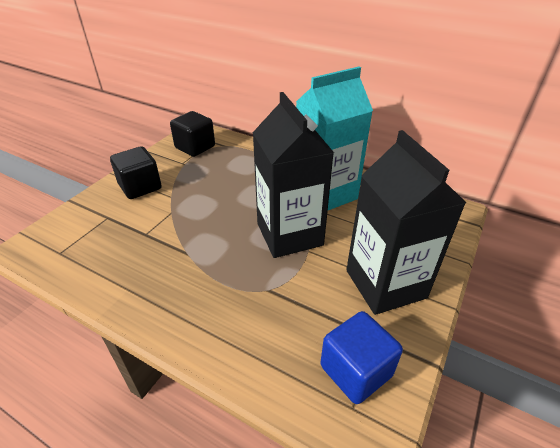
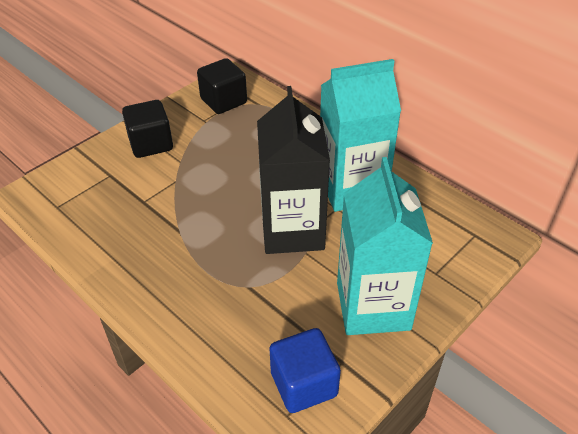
camera: 15 degrees right, 5 degrees up
black carton [346,130,466,315] -> turquoise carton [337,157,433,335]

